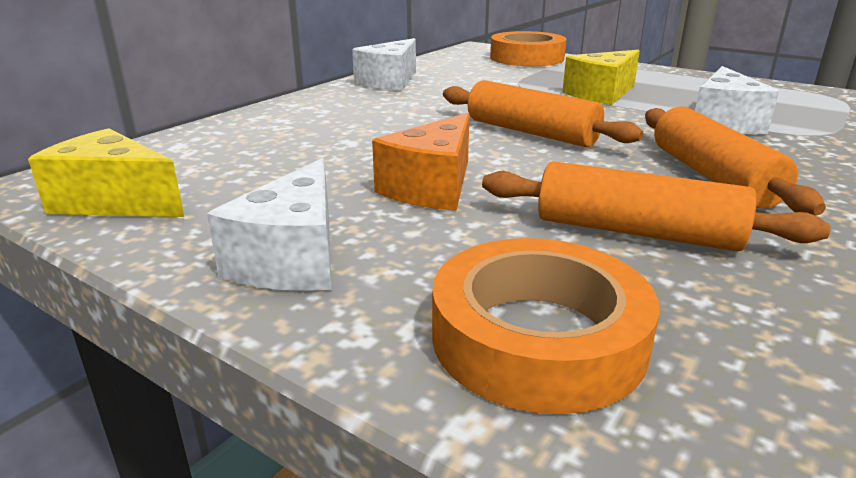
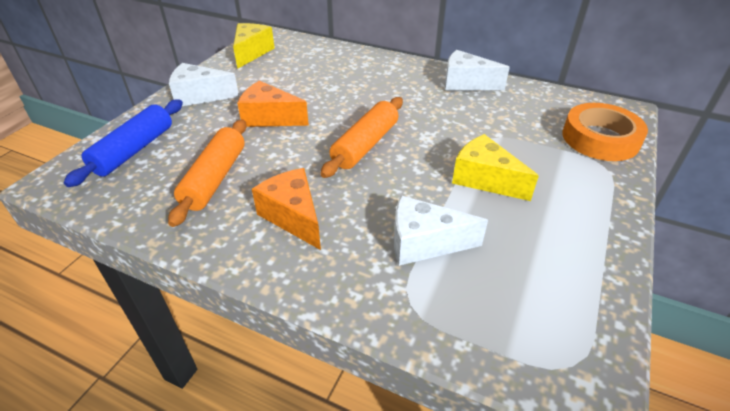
camera: 80 degrees right, 15 degrees up
orange tape [432,238,660,414] -> blue rolling pin [64,100,183,187]
orange rolling pin [645,106,826,215] -> orange cheese [252,168,321,250]

